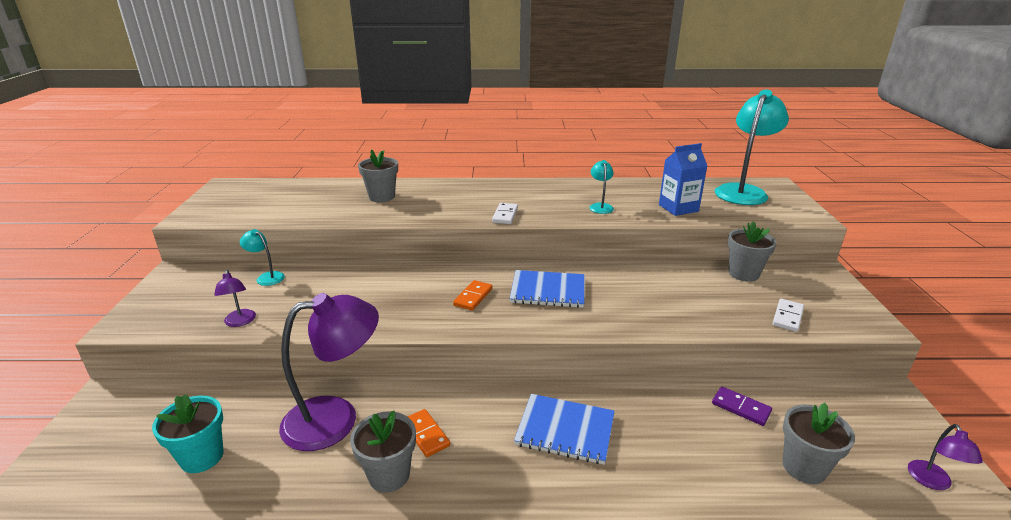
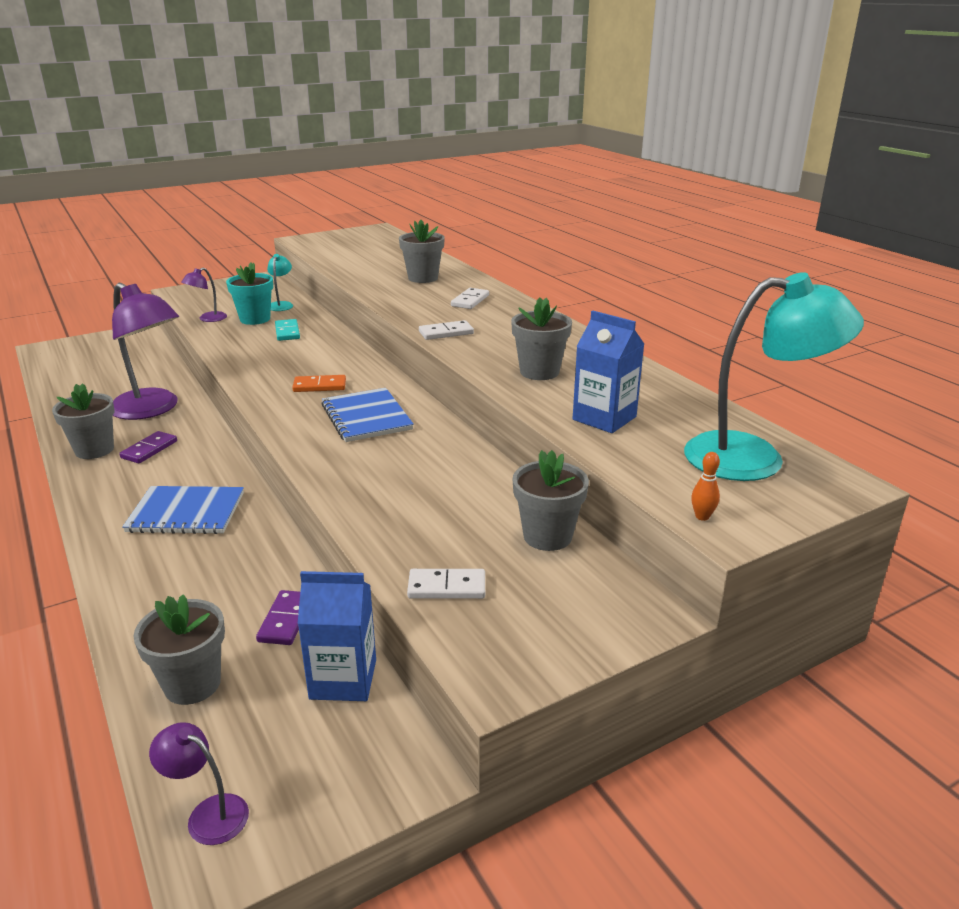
camera: 60 degrees right, 0 degrees up
turquoise flower pot [152,394,224,473] -> turquoise flower pot moved to [226,262,273,325]
orange domino [408,409,450,457] -> purple domino [119,431,177,464]
blue notebook [514,394,615,465] -> blue notebook turned 75 degrees counterclockwise [122,486,244,534]
turquoise lamp [589,160,614,214] -> grey flower pot [511,297,572,380]
purple lamp [908,424,983,490] -> purple lamp turned 45 degrees clockwise [149,722,249,845]
none -> turquoise domino [275,319,300,341]
none -> blue carton [298,571,376,701]
none -> white domino [451,288,489,309]
none -> orange bowling pin [691,452,720,521]

